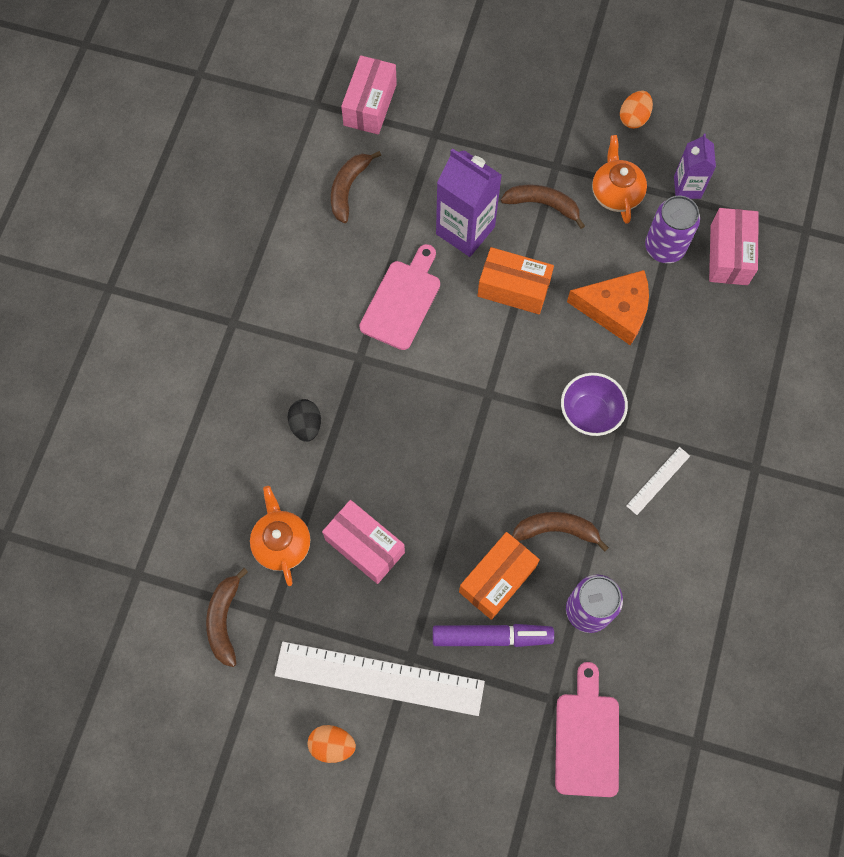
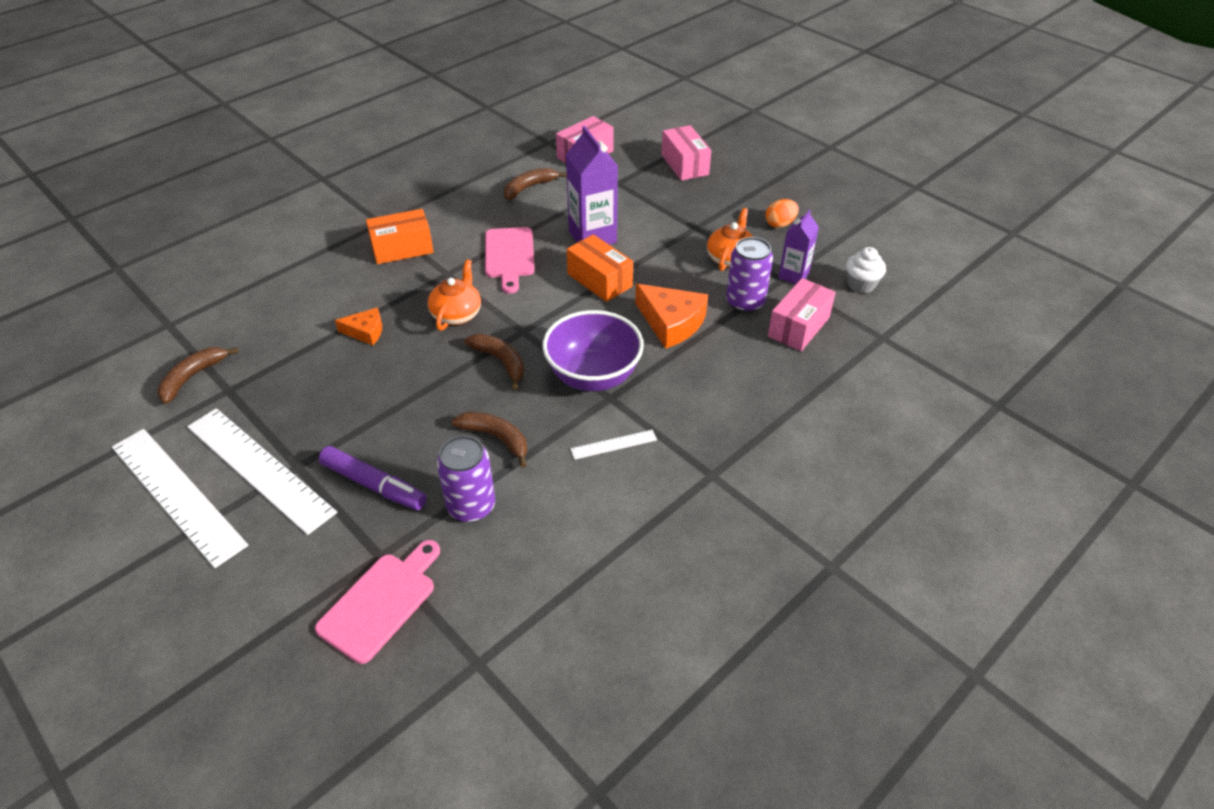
camera: 30 degrees right, 25 degrees down
orange teapot [250,486,310,586] -> orange teapot moved to [428,259,481,331]
black egg [287,399,321,442] -> none
orange egg [308,725,356,763] -> white ruler [112,429,249,568]
pink box [322,500,405,584] -> pink box moved to [661,125,711,181]
pink cutting board [359,244,440,350] -> pink cutting board turned 120 degrees clockwise [485,227,535,294]
orange box [459,532,540,620] -> orange box moved to [366,209,434,264]
brown banana [501,184,585,229] -> brown banana moved to [464,334,524,390]
purple bowl [561,373,628,436] -> purple bowl [542,310,644,391], size x1.53
none -> orange cheese [335,307,382,346]
none -> white cupcake [846,247,886,293]

